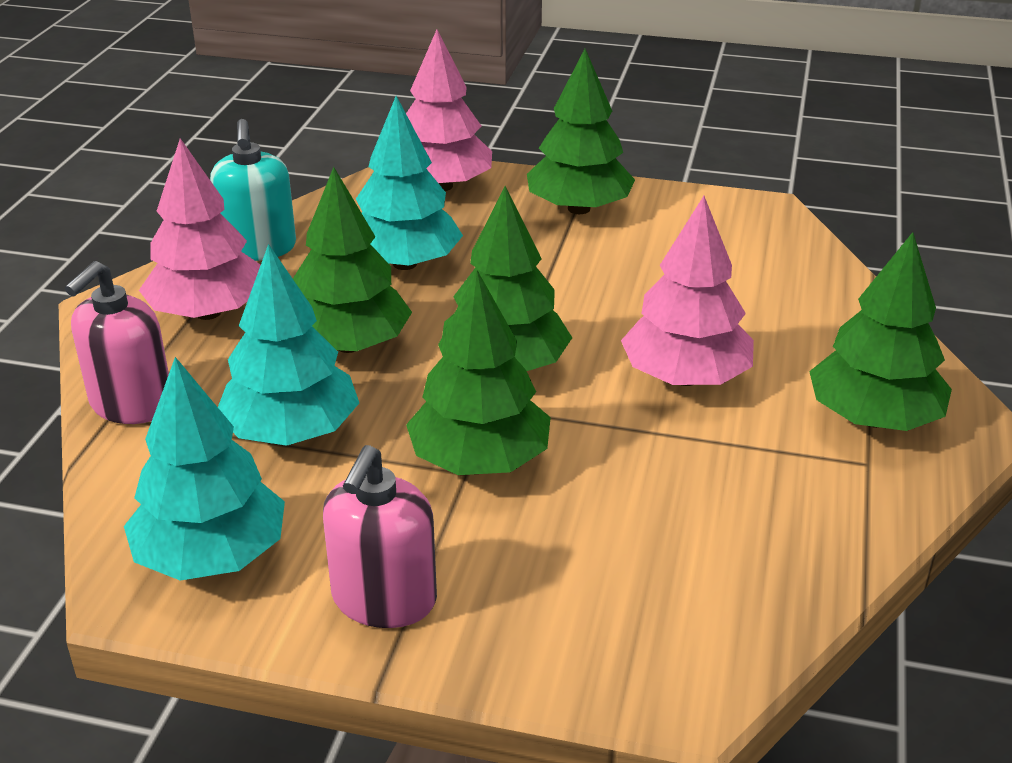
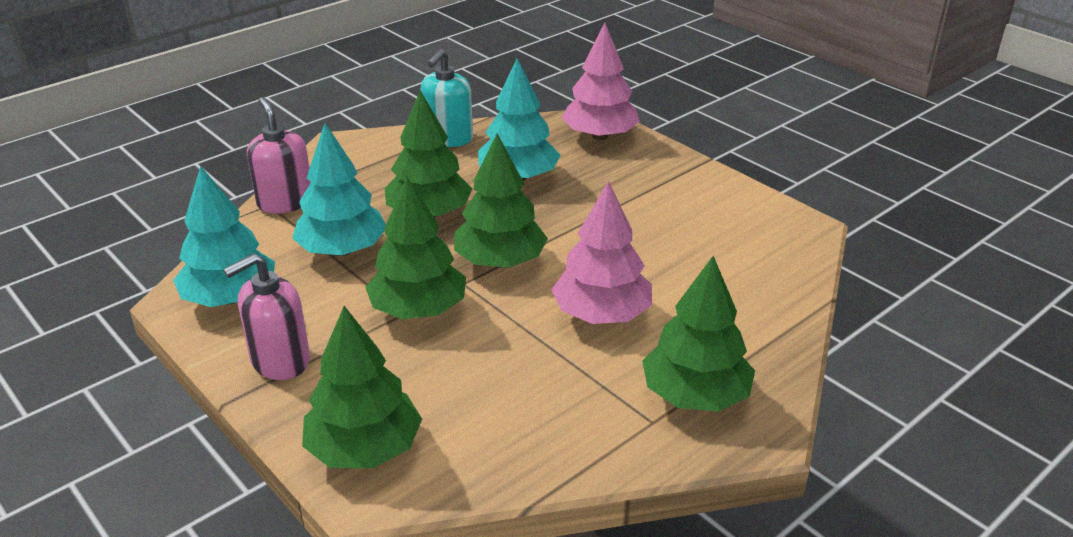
camera: 35 degrees right, 0 degrees up
pink soap dispenser [65,261,169,424] -> pink soap dispenser turned 90 degrees clockwise [247,97,311,213]
pink tree [139,138,261,320] -> none
green tree [527,49,635,214] -> green tree moved to [302,306,422,469]

